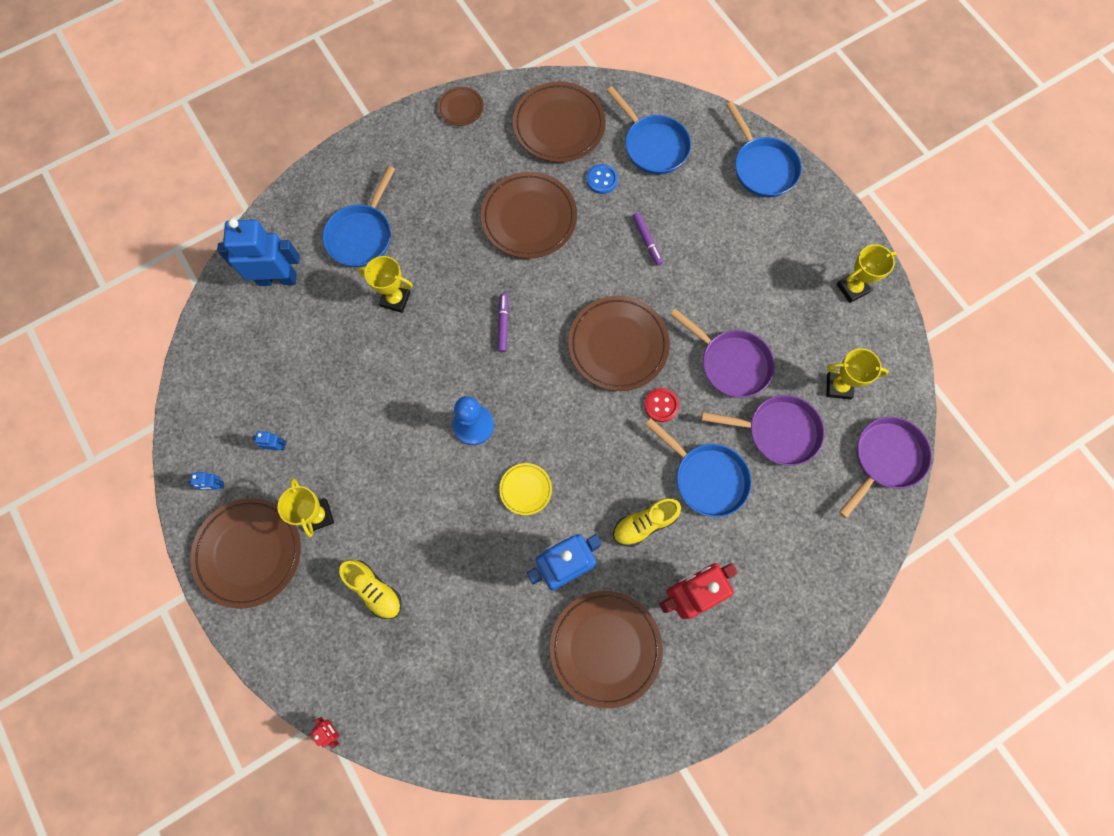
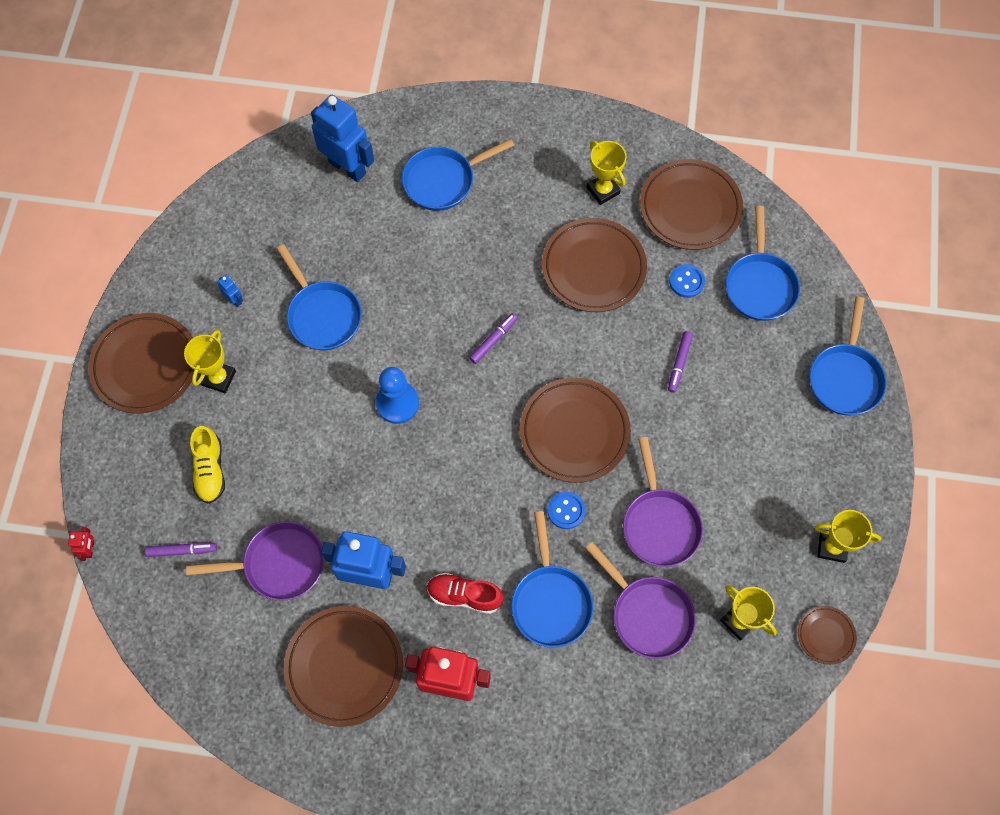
camera: 40 degrees right, 5 degrees down
blue robot [188,472,224,491] -> none
yellow trophy [358,256,413,313] -> yellow trophy moved to [587,141,627,205]
brown plate [438,87,484,126] -> brown plate moved to [798,606,857,665]
yellow plate [499,463,552,515] -> none
yellow shoe [613,498,681,547] -> red shoe [427,573,503,614]
red button [644,388,679,422] -> blue button [548,492,585,529]
purple pan [839,417,932,518] -> purple pan moved to [186,521,324,601]
none -> purple marker [145,543,217,557]
none -> blue pan [277,244,362,350]

